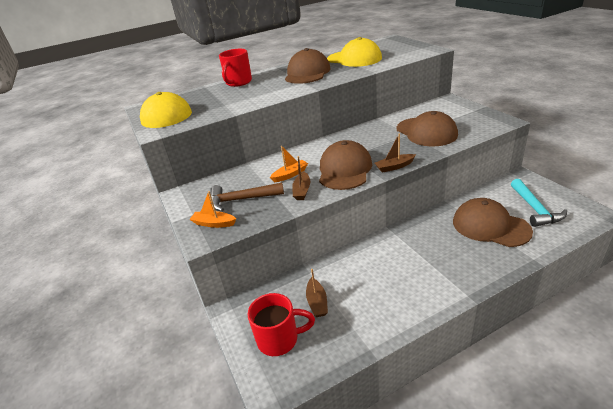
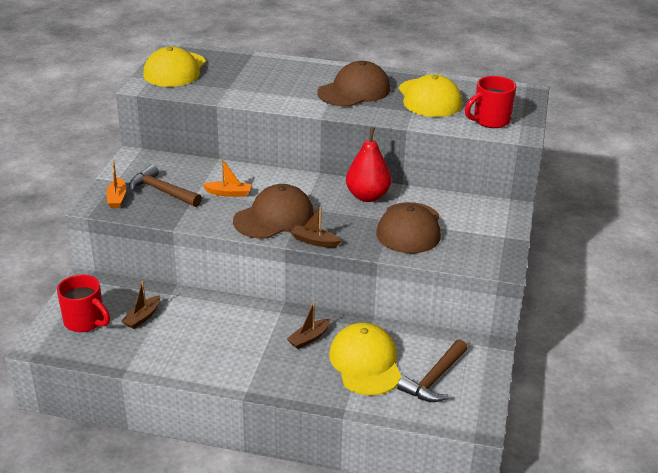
camera: 35 degrees right, 0 degrees up
orange boat [189,191,236,228] -> orange boat turned 150 degrees counterclockwise [106,161,126,208]
red mug [219,49,252,87] -> red mug moved to [465,76,516,128]
brown boat [292,156,310,200] -> brown boat moved to [287,302,330,349]
brown cap [453,198,533,247] -> yellow cap [329,323,401,395]
turquoise hammer [511,179,567,227] -> brown hammer [397,339,468,402]
none -> red pear [346,127,391,202]

